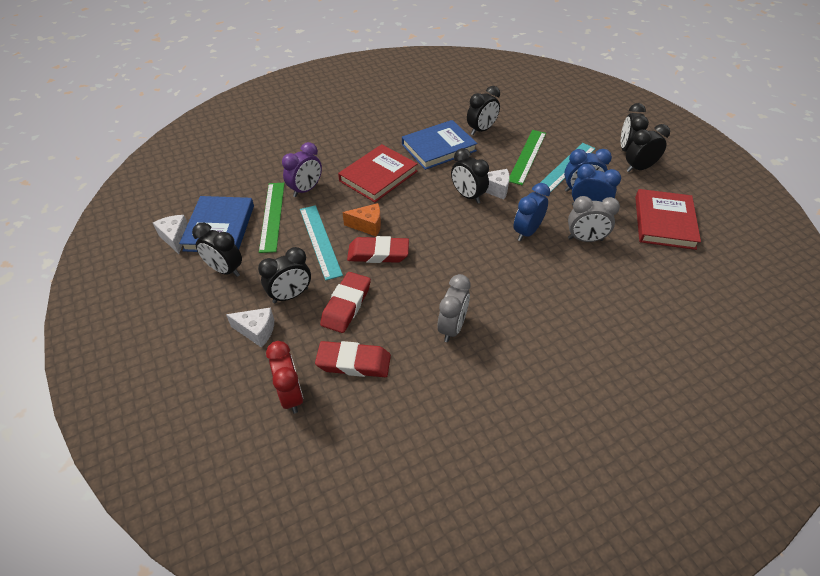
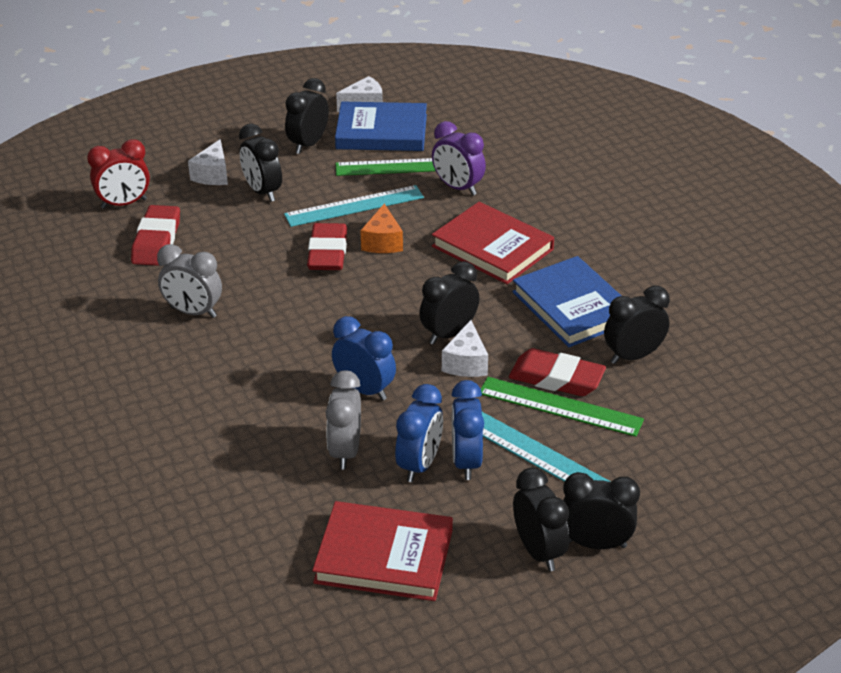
camera: 90 degrees right, 10 degrees down
red eraser [320,272,371,333] -> red eraser moved to [509,348,606,396]
black clock [467,86,500,135] -> black clock turned 105 degrees clockwise [604,286,670,364]

